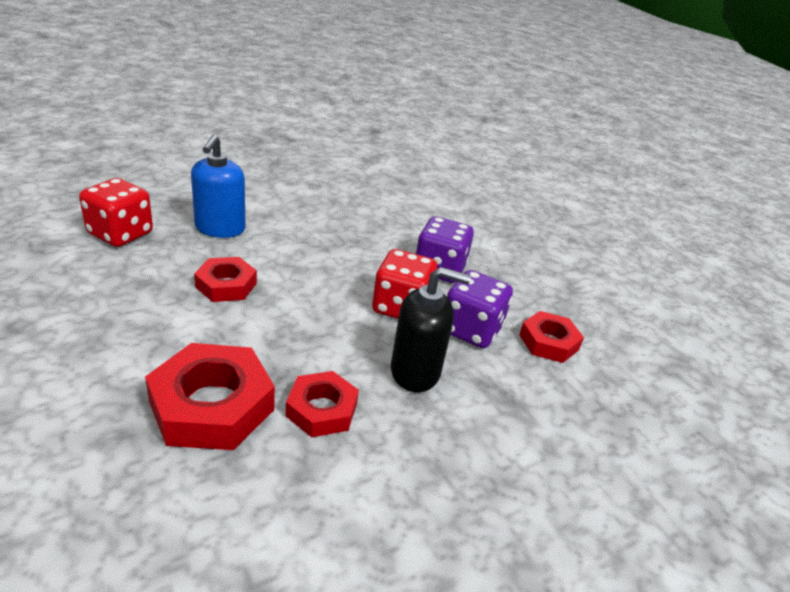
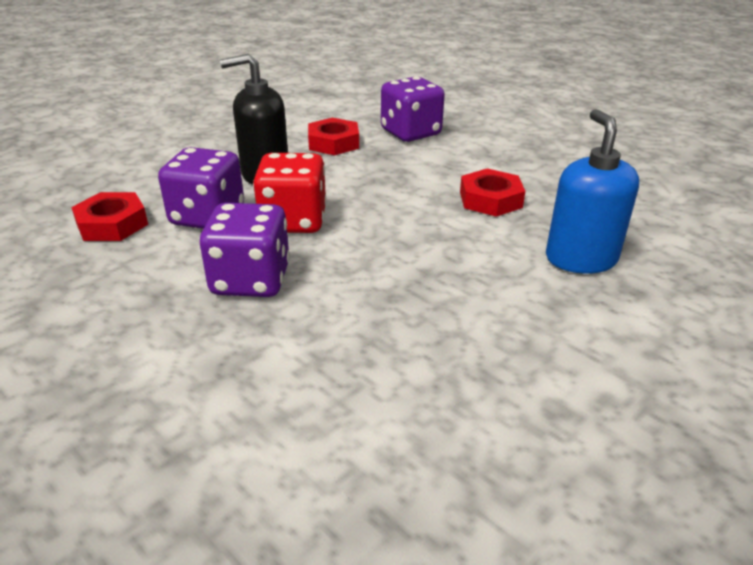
camera: 170 degrees right, 0 degrees up
red dice [79,178,153,247] -> none
red nut [145,343,275,450] -> purple dice [381,77,445,142]

